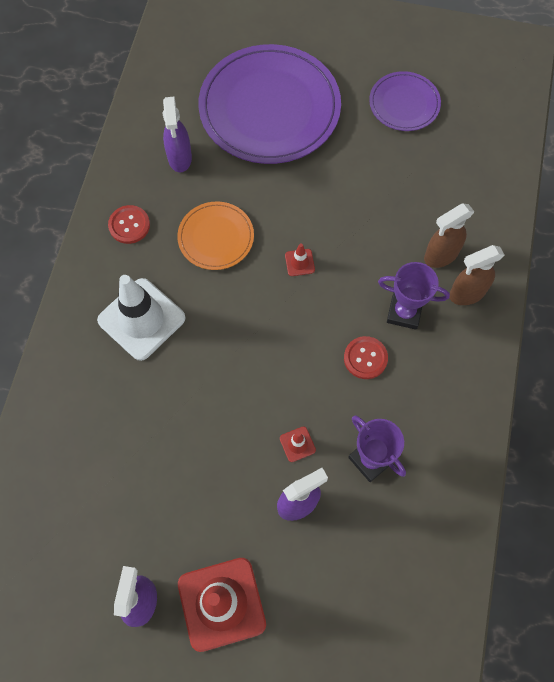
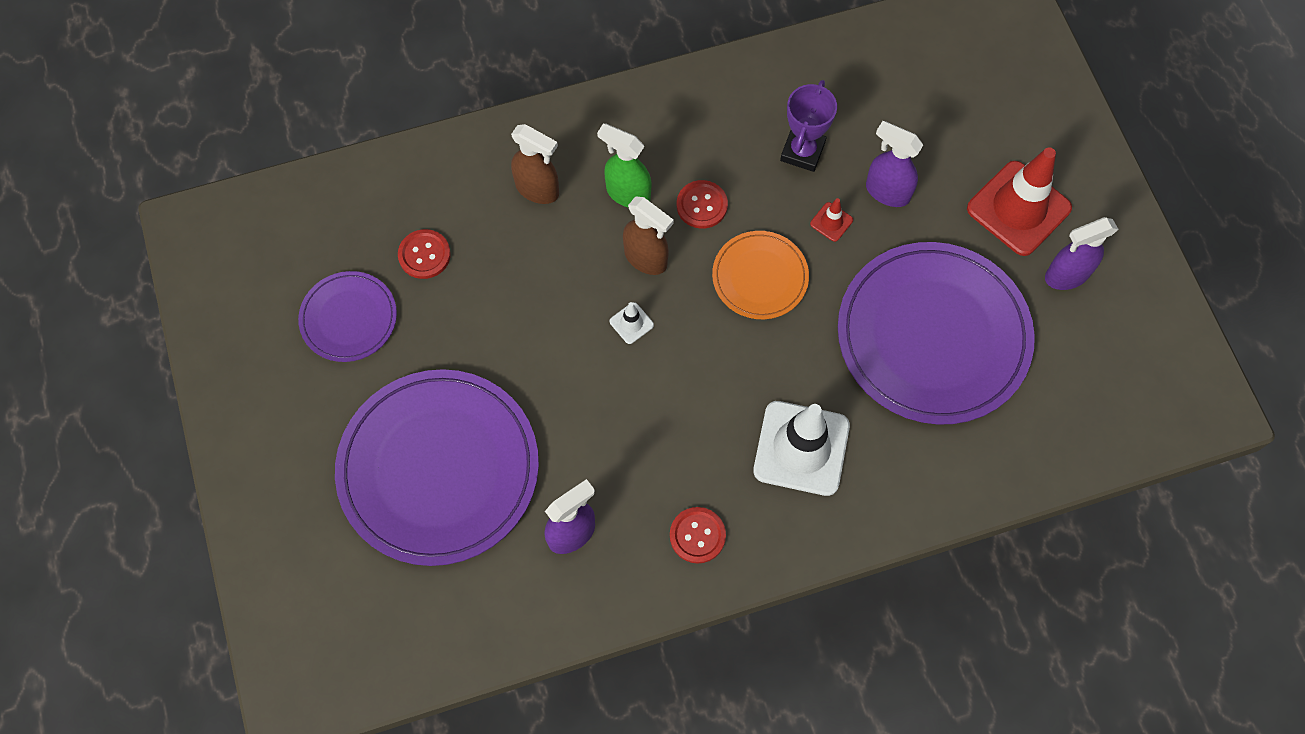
camera: 120 degrees left, 0 degrees up
orange plate [177,201,254,270] -> orange plate moved to [712,231,809,319]
red traffic cone [285,243,315,276] -> white traffic cone [609,302,654,344]
purple trophy [378,262,450,330] -> green spray bottle [597,123,651,208]
brown spray bottle [450,245,505,305] -> brown spray bottle moved to [623,196,674,275]
none -> red button [398,229,451,279]
none -> purple plate [838,242,1035,425]

